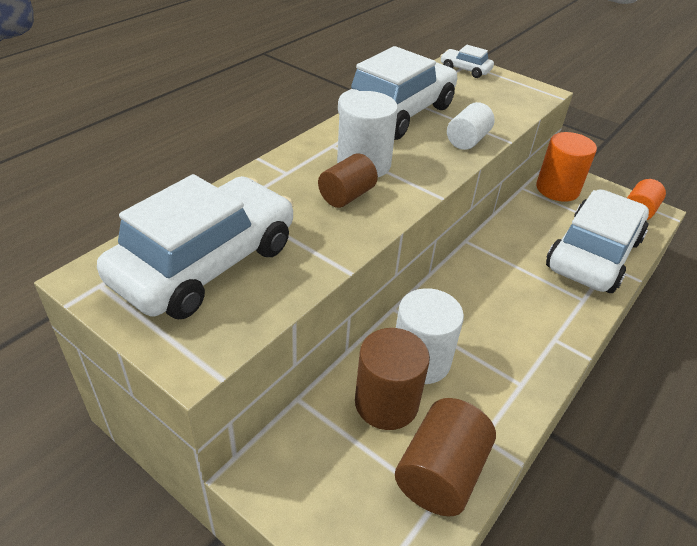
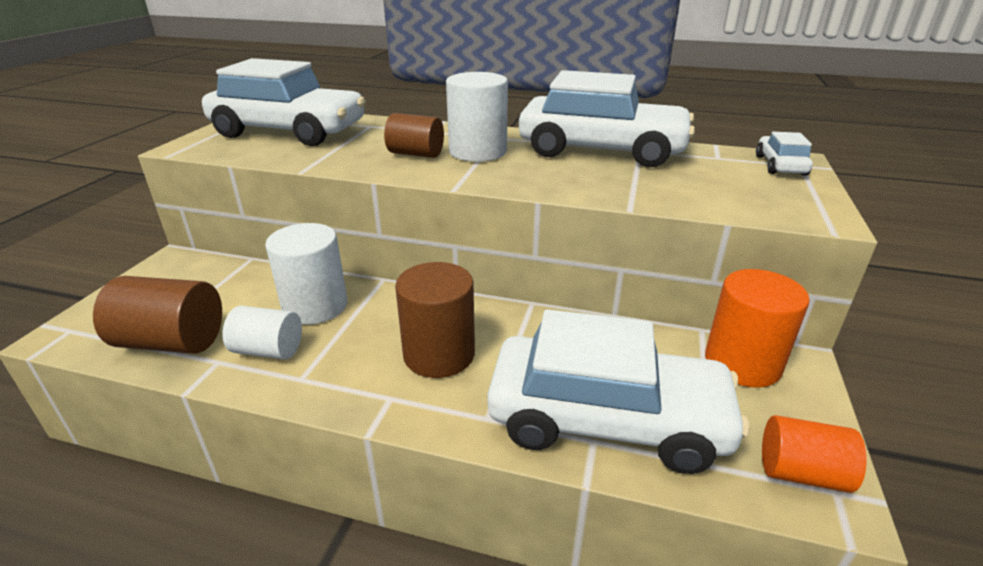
camera: 70 degrees right, 10 degrees down
brown cylinder [355,328,430,430] -> brown cylinder moved to [395,262,475,378]
white cylinder [447,102,495,150] -> white cylinder moved to [222,306,302,359]

